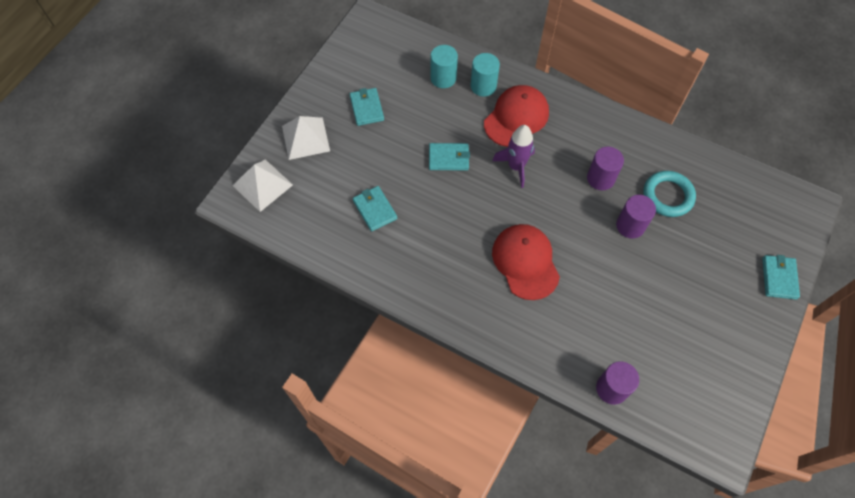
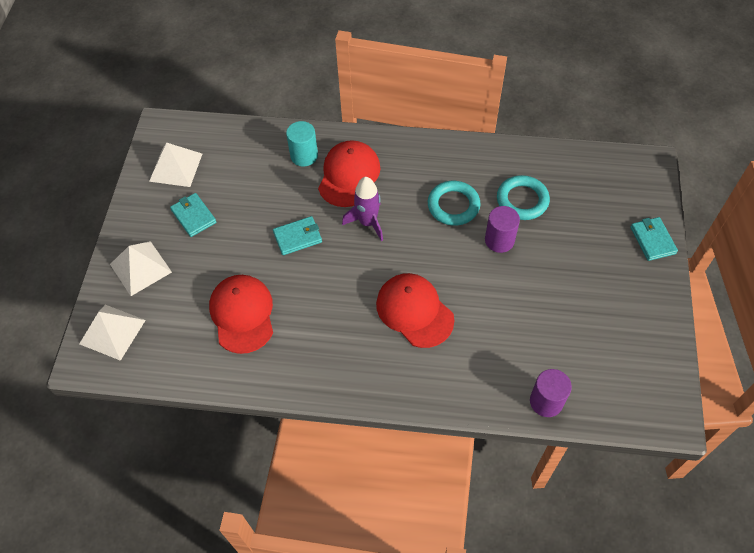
camera: 20 degrees left, 5 degrees down
turquoise wallet [353,186,397,232] -> red cap [209,275,273,354]
turquoise cylinder [430,45,458,88] -> none
purple cylinder [587,147,624,190] -> turquoise ring [428,181,480,226]
none -> white pyramid [149,142,202,187]

